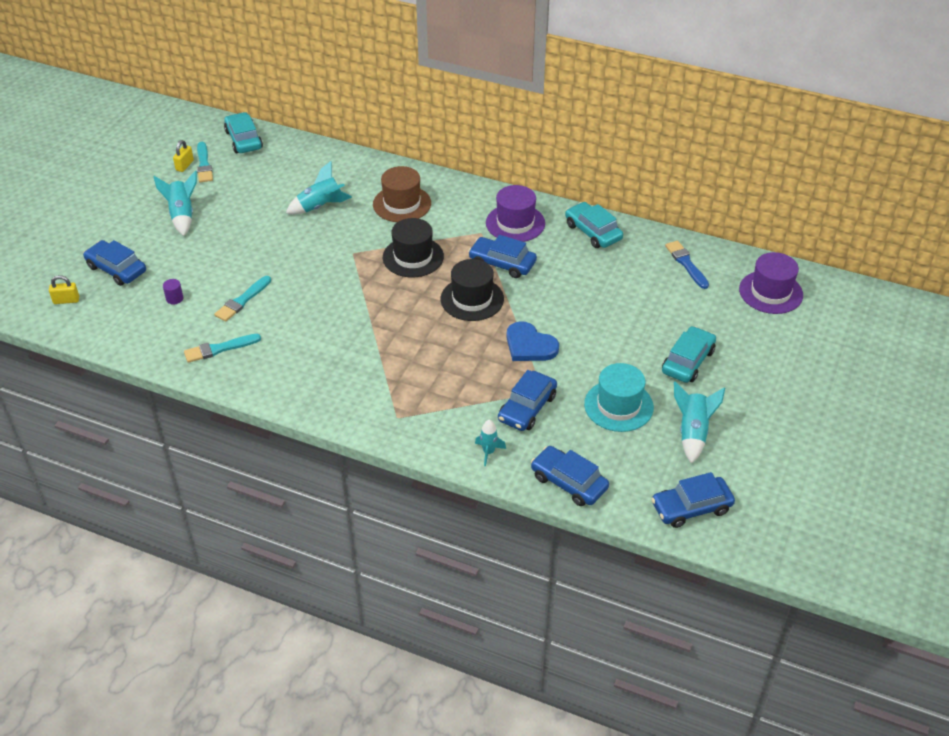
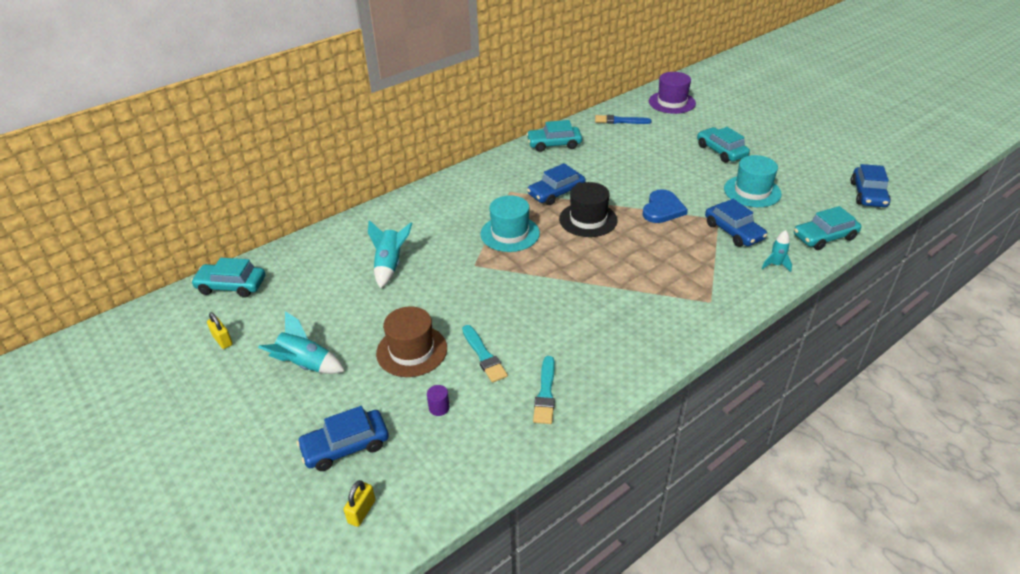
camera: 60 degrees left, 5 degrees down
turquoise brush [197,142,213,182] -> none
brown hat [373,166,431,222] -> brown hat moved to [376,306,447,377]
black hat [383,218,444,277] -> turquoise hat [480,195,540,252]
purple hat [486,185,545,242] -> none
blue heart [506,321,559,361] -> blue heart turned 45 degrees counterclockwise [642,189,688,223]
blue car [531,446,609,506] -> turquoise car [794,206,861,250]
turquoise rocket [674,382,725,464] -> none

